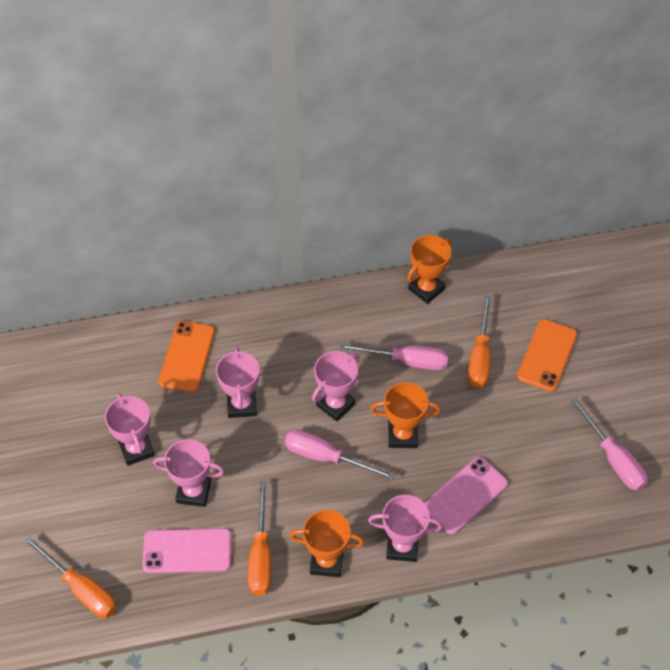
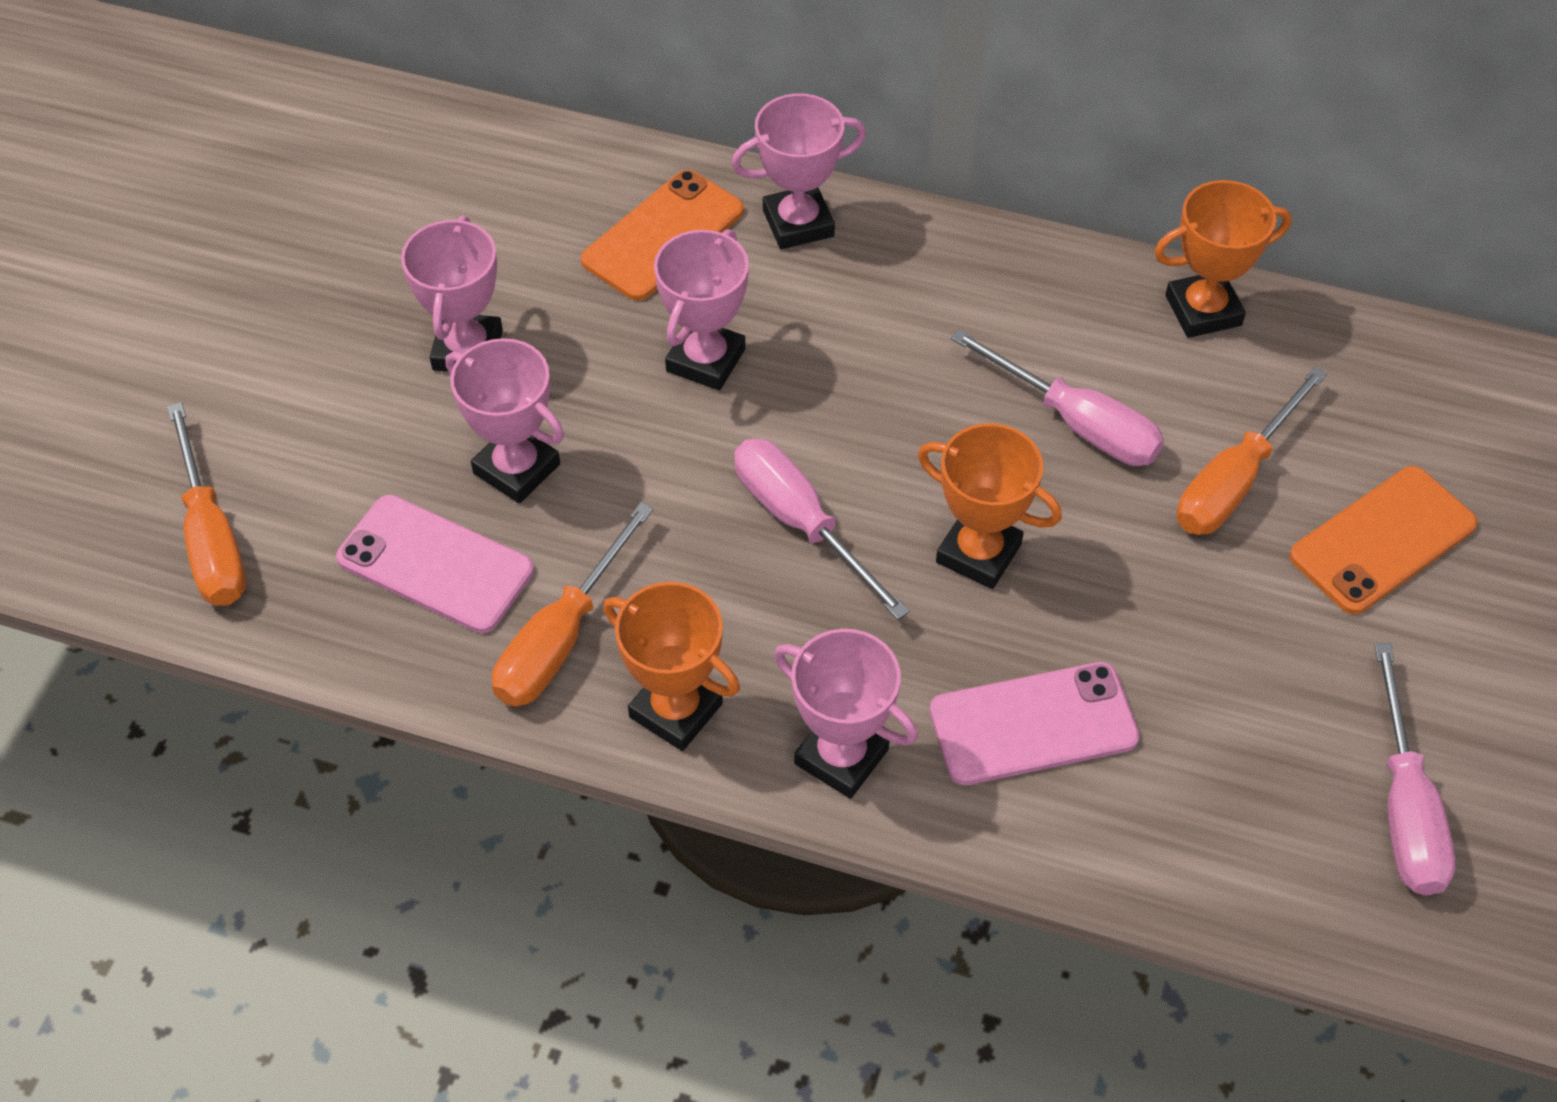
camera: 30 degrees right, 0 degrees up
pink trophy [312,351,360,422] -> pink trophy moved to [731,93,866,249]

